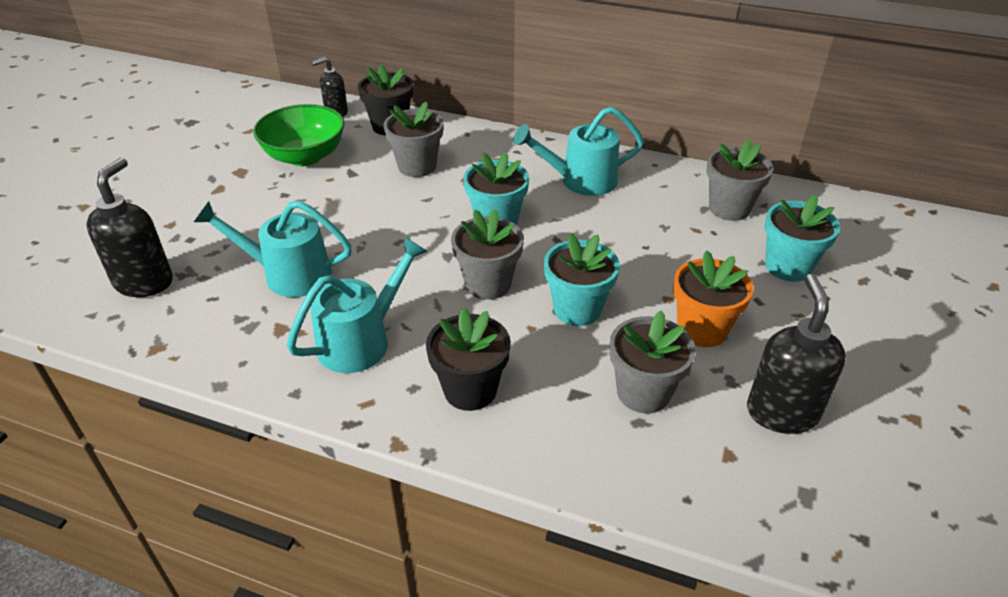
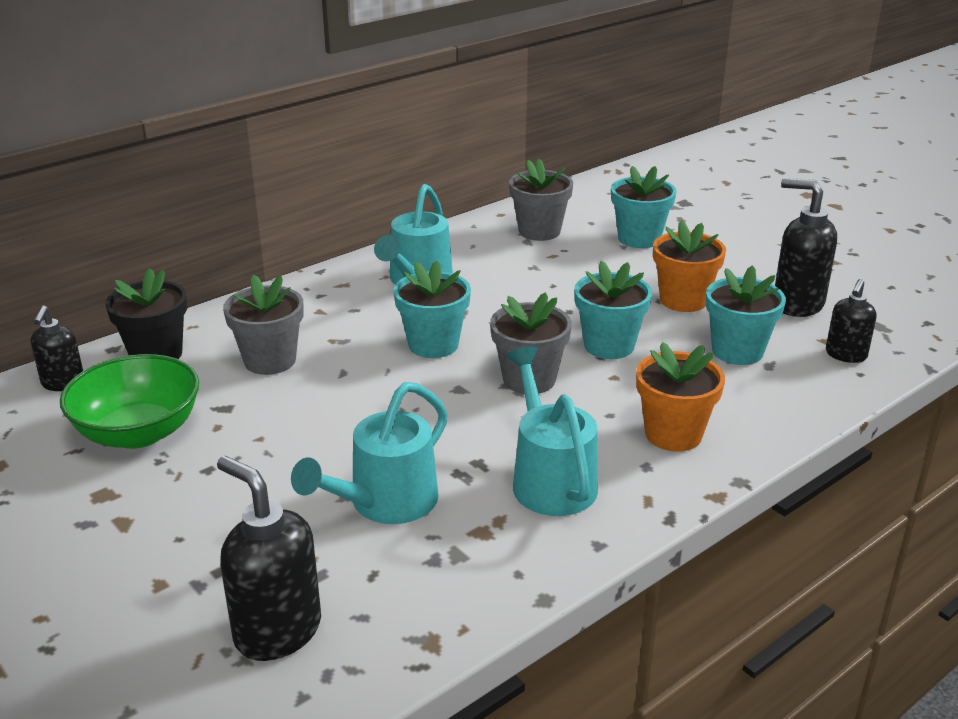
camera: 60 degrees left, 10 degrees down
black flower pot [426,307,511,411] -> orange flower pot [636,342,725,452]
grey flower pot [610,310,696,413] -> turquoise flower pot [706,265,786,365]
none -> black soap dispenser [826,279,877,363]

